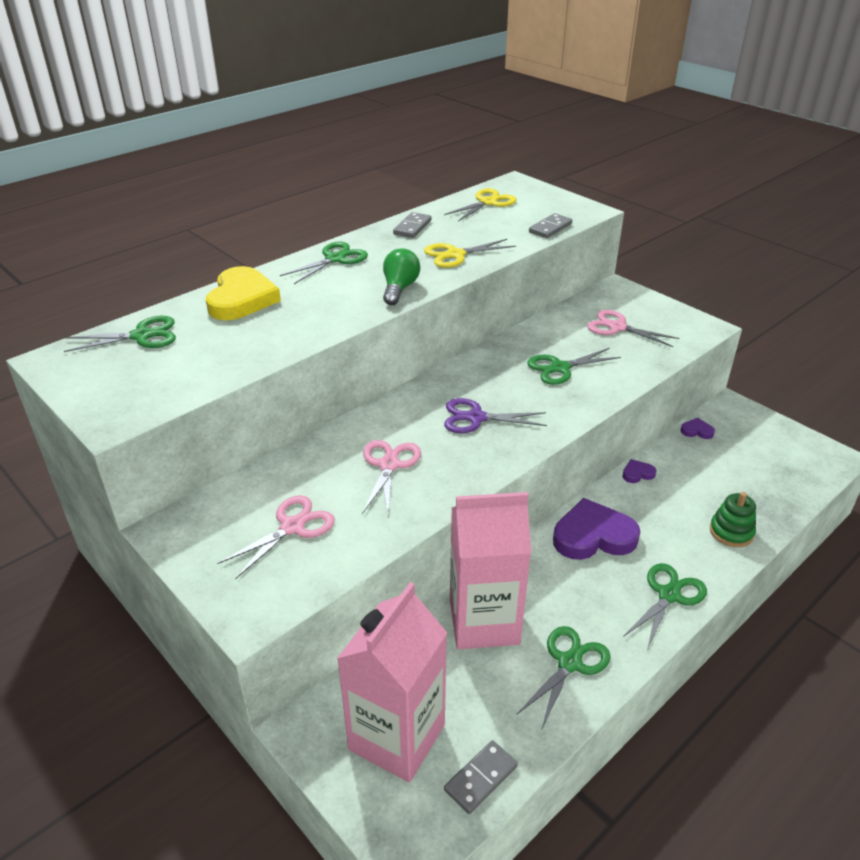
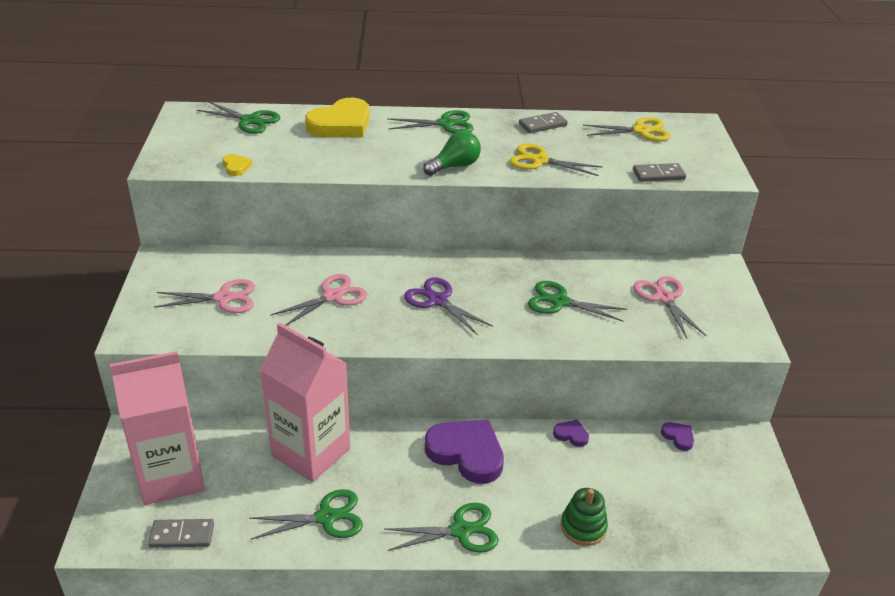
camera: 40 degrees right, 0 degrees up
none -> yellow heart [223,154,252,176]

